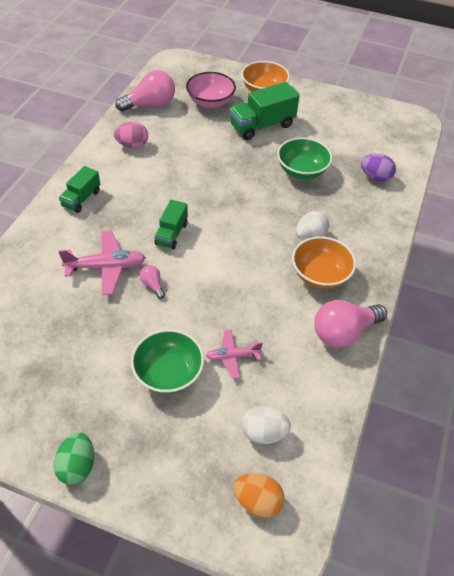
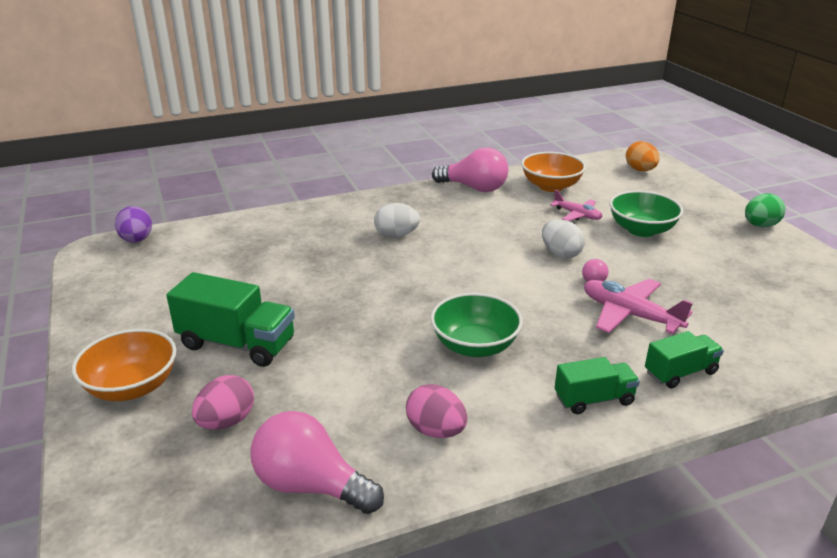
camera: 130 degrees left, 20 degrees down
green truck [154,200,188,249] -> green truck moved to [645,331,724,388]
pink bowl [186,72,236,108] -> pink egg [192,375,254,430]
white egg [241,406,291,444] -> white egg moved to [542,219,585,258]
green bowl [277,137,332,179] -> green bowl moved to [431,293,523,357]
orange bowl [292,236,356,289] -> orange bowl moved to [521,152,586,192]
purple egg [361,154,396,182] -> purple egg moved to [115,206,152,243]

